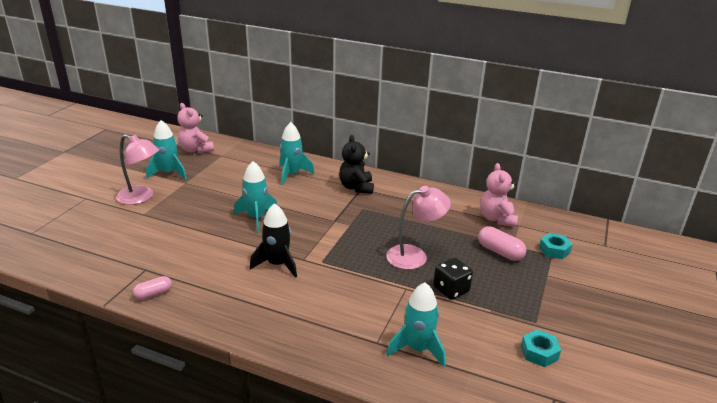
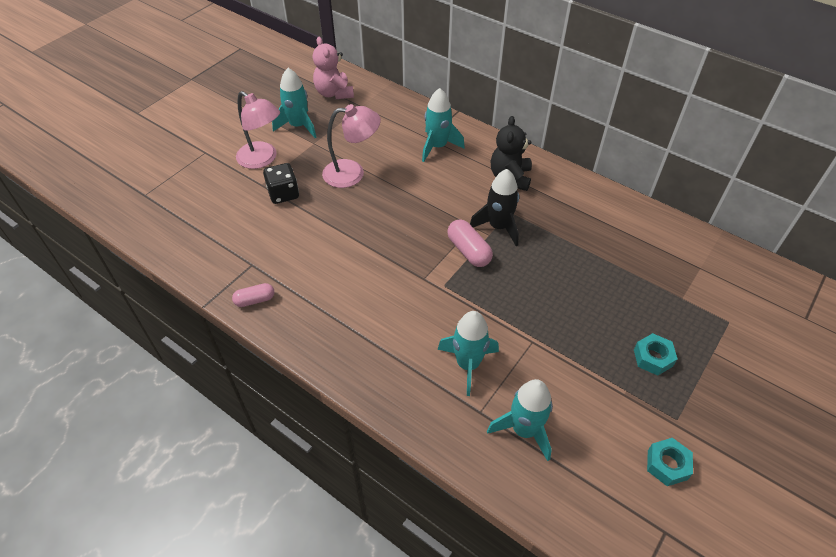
camera: 15 degrees right, 20 degrees up
turquoise rocket [234,161,277,233] -> turquoise rocket moved to [437,311,499,396]
black rocket [250,203,297,278] -> black rocket moved to [470,169,519,246]
pink lamp [386,186,451,270] -> pink lamp moved to [322,104,381,188]
black dice [433,257,473,300] -> black dice moved to [263,163,299,204]
pink capsule [478,226,526,261] -> pink capsule moved to [447,220,493,267]
pink teddy bear [480,163,518,227] -> none
turquoise nut [539,233,573,259] -> turquoise nut moved to [634,333,677,376]

